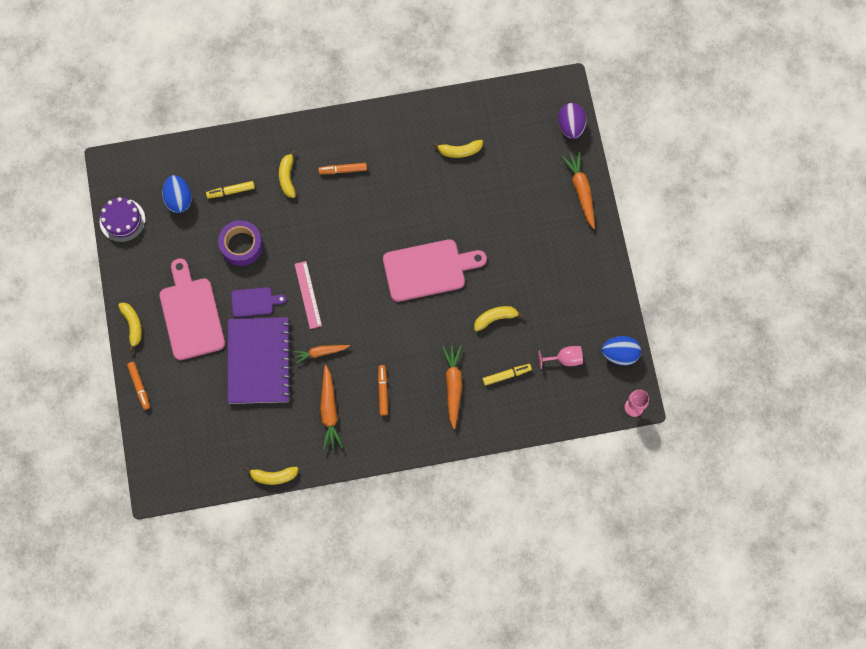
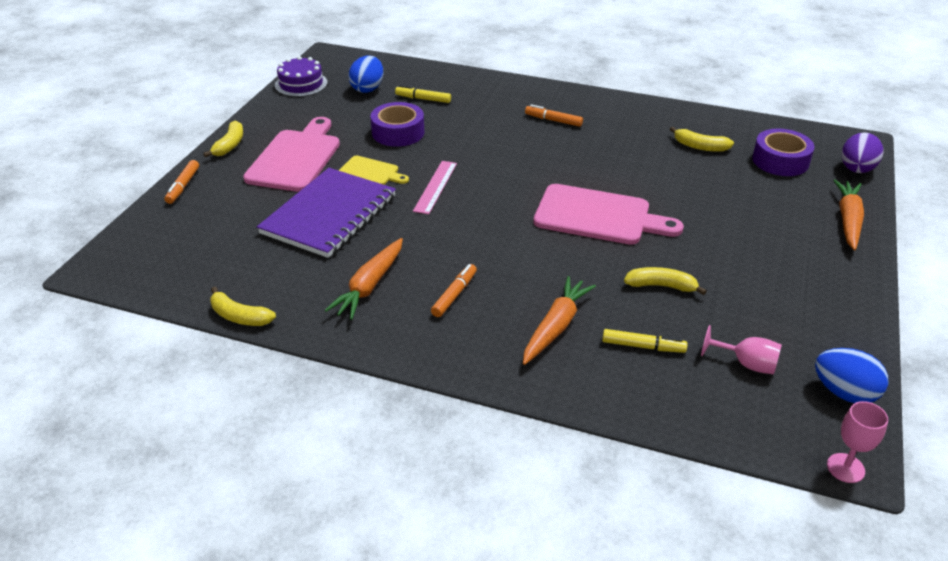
camera: 30 degrees right, 35 degrees down
purple cutting board [231,287,286,317] -> yellow cutting board [339,156,409,185]
yellow banana [279,150,296,198] -> none
orange carrot [293,345,350,364] -> none
none -> purple tape [752,129,815,176]

